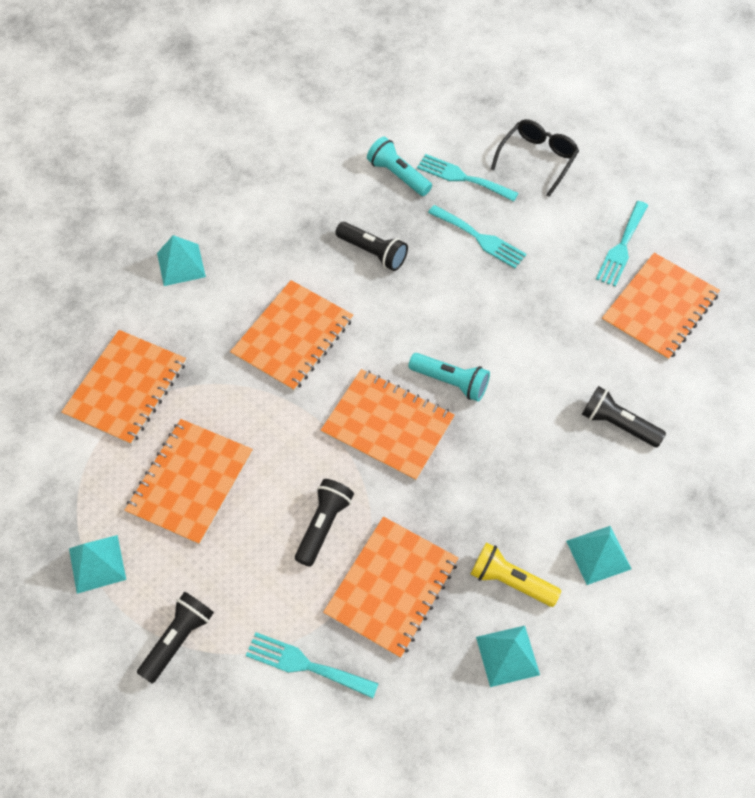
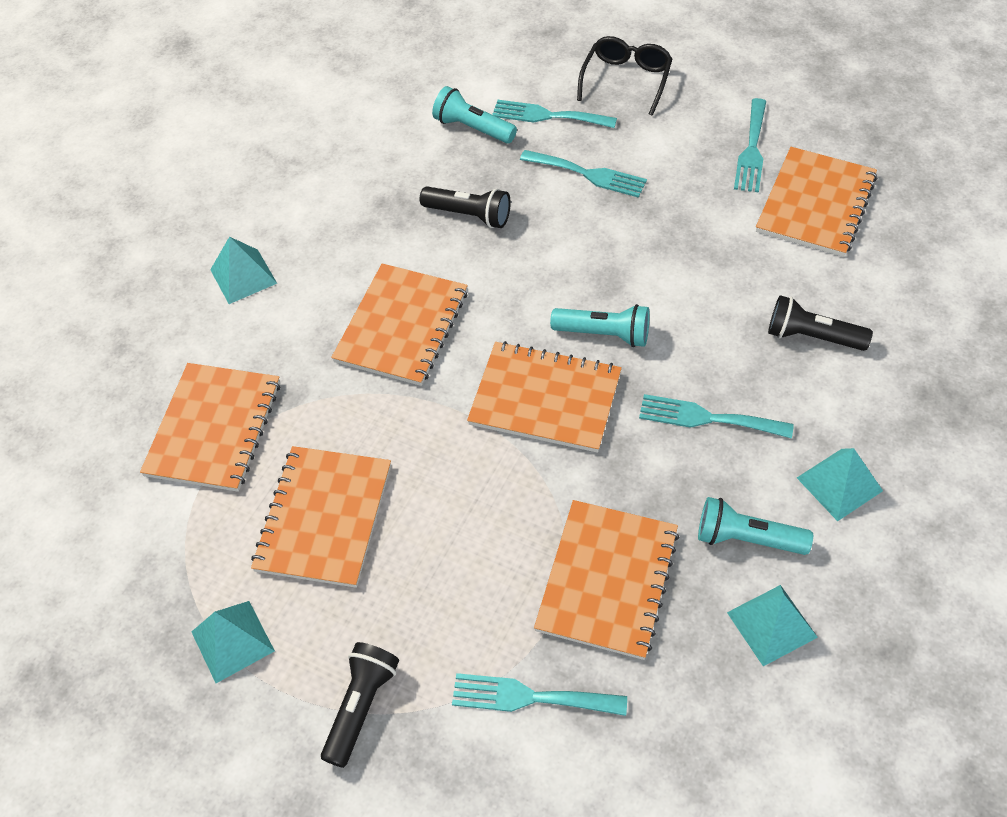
camera: 10 degrees left, 5 degrees down
black flashlight [295,479,354,567] -> none
yellow flashlight [471,543,561,607] -> turquoise flashlight [698,497,813,555]
none -> turquoise fork [639,394,794,439]

